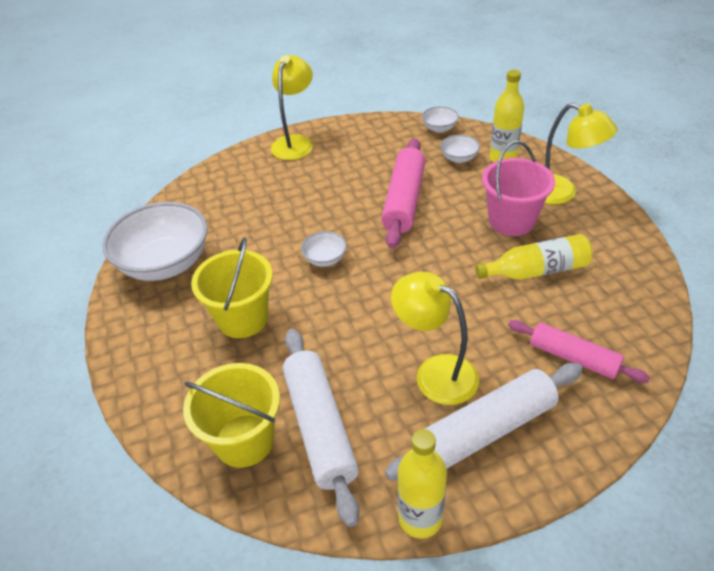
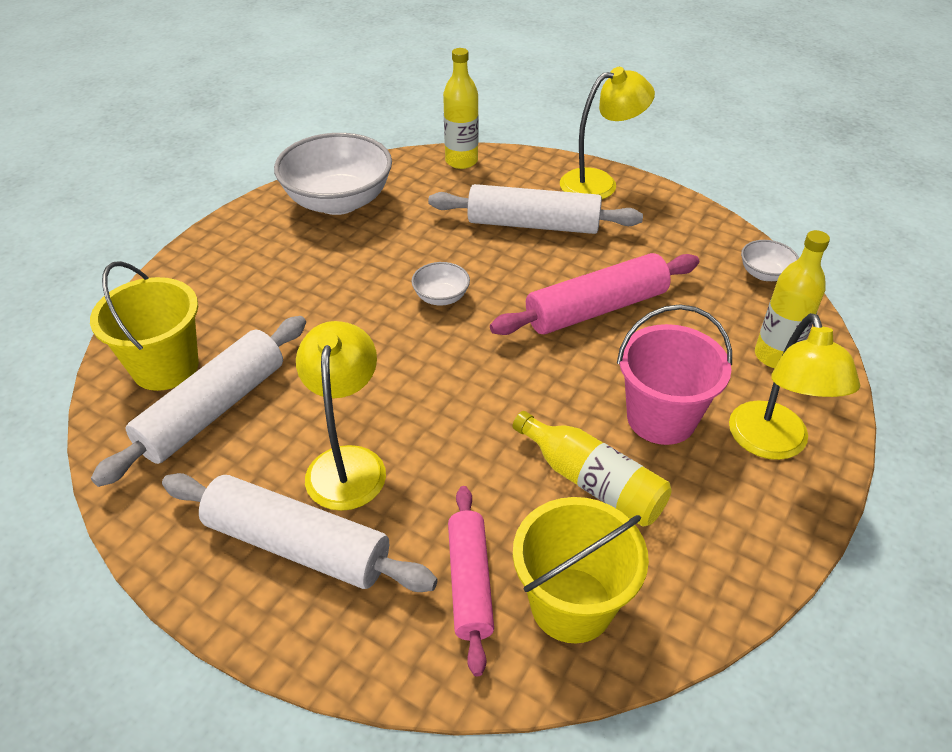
camera: 50 degrees right, 0 degrees up
yellow bucket [191,237,273,338] -> yellow bucket moved to [513,497,649,643]
yellow bottle [398,429,447,539] -> yellow bottle moved to [443,48,478,169]
white bowl [440,135,480,163] -> none
none -> white rolling pin [428,184,643,234]

